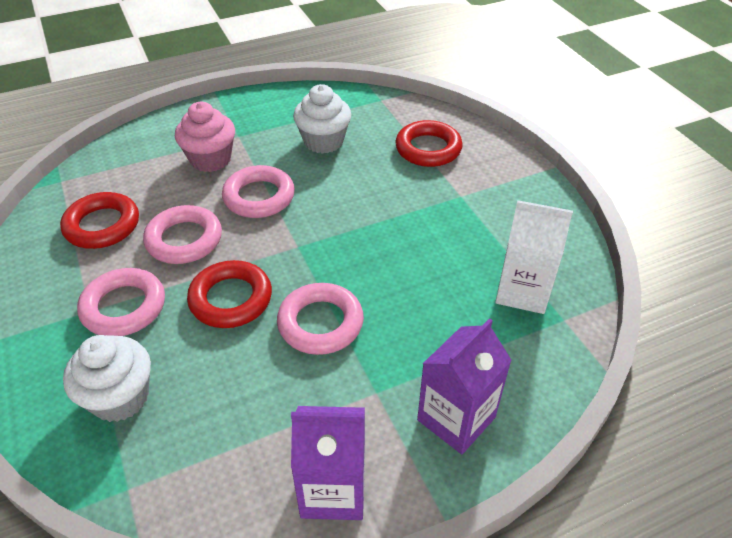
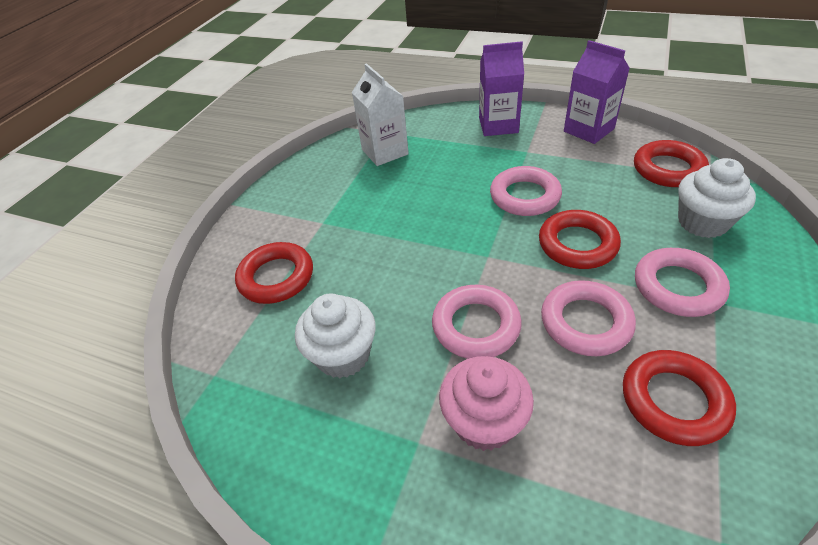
camera: 130 degrees left, 0 degrees up
none -> red ring [634,140,709,187]

